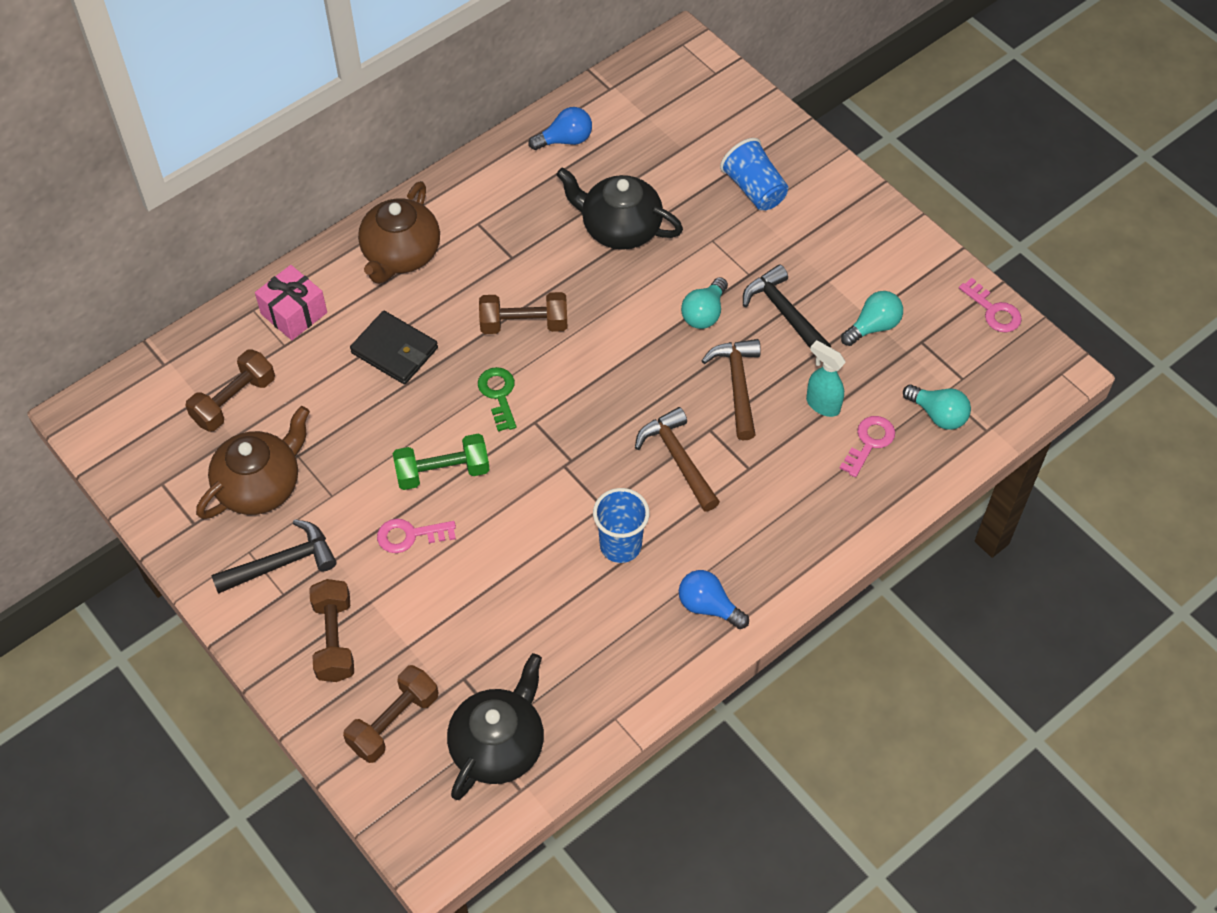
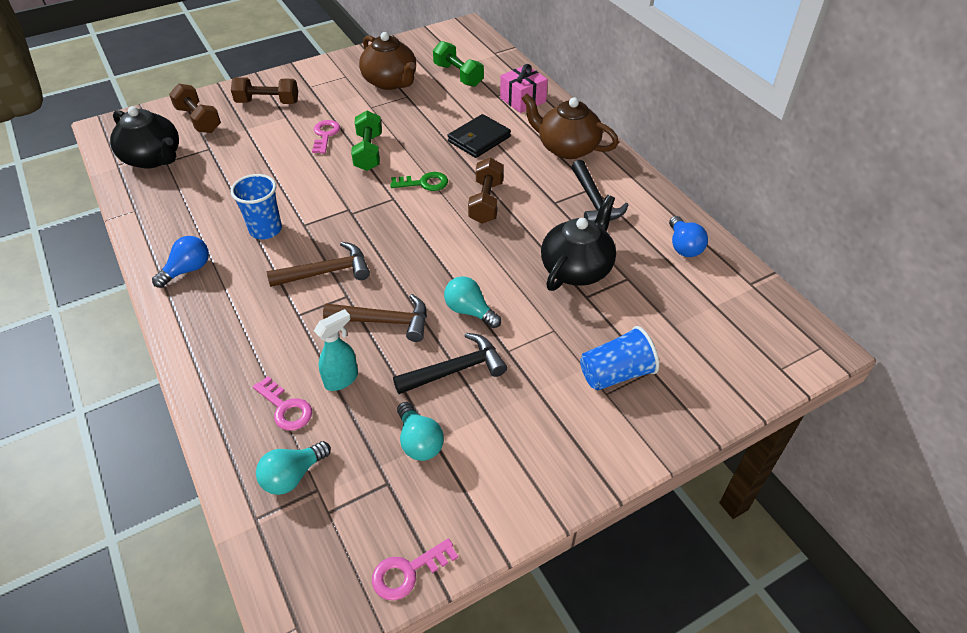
camera: 100 degrees right, 10 degrees down
brown dumbbell [185,350,275,431] -> green dumbbell [433,41,484,87]
black hammer [211,519,337,594] -> black hammer moved to [571,160,628,222]

